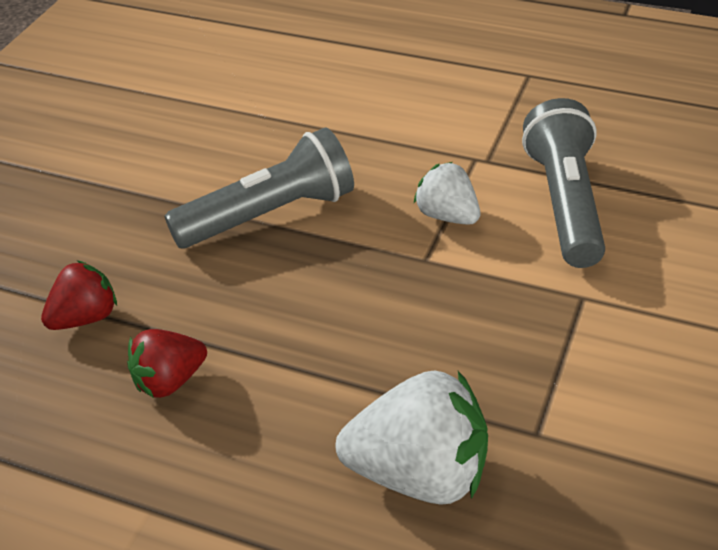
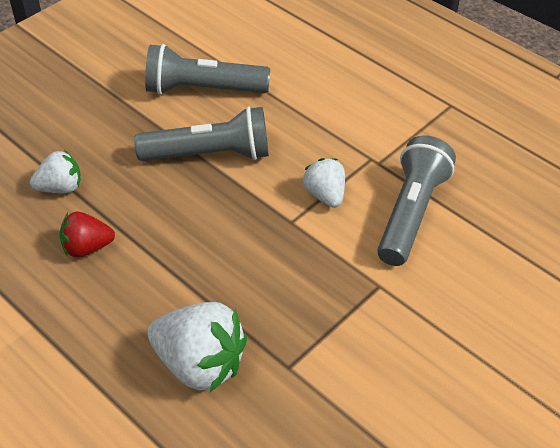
camera: 20 degrees right, 5 degrees up
red strawberry [41,260,117,330] -> white strawberry [30,150,81,193]
none -> grey flashlight [145,44,270,95]

